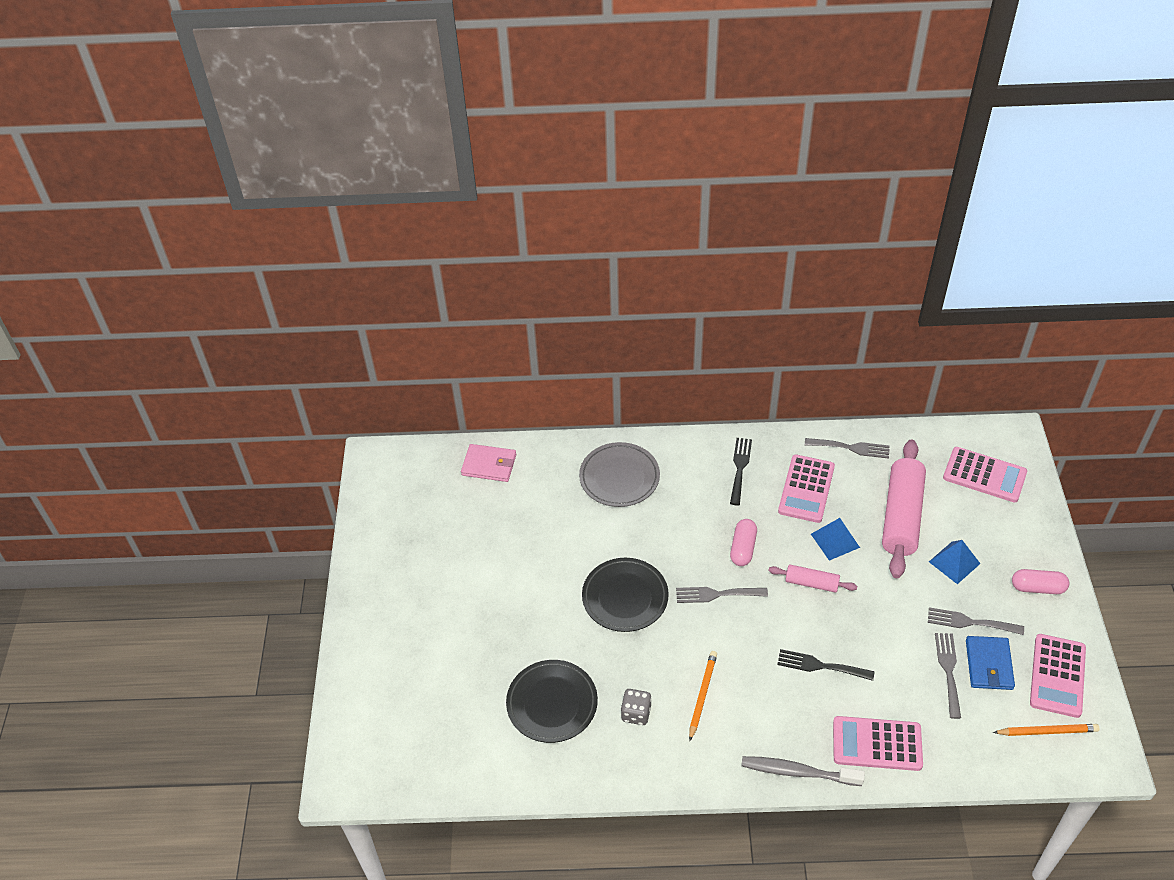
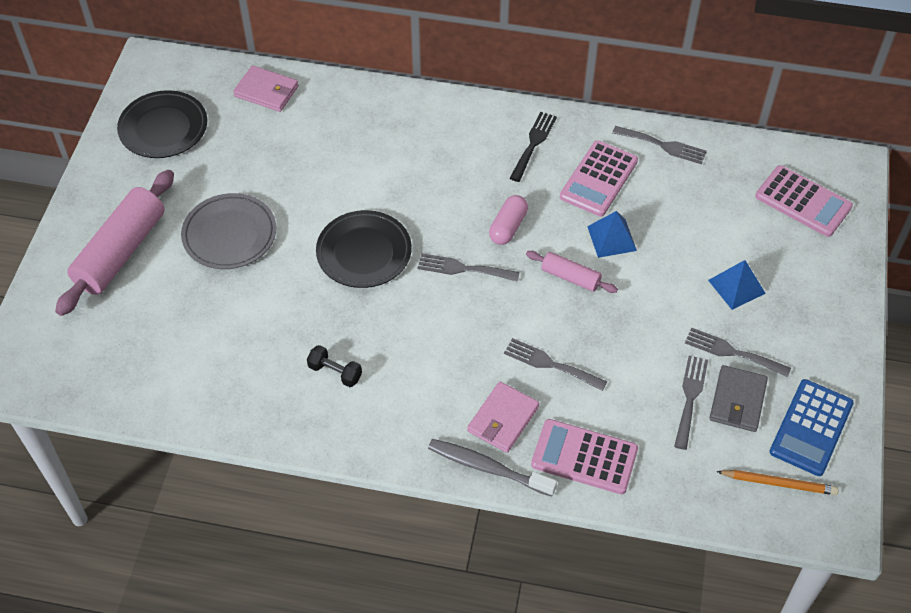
camera: 10 degrees right, 5 degrees up
black plate [506,660,598,743] -> black plate moved to [117,90,207,158]
grey plate [579,442,660,507] -> grey plate moved to [181,193,276,269]
grey dice [621,689,652,725] -> black dumbbell [307,345,362,387]
orange pencil [689,651,717,741] -> none
black fork [777,649,874,681] -> grey fork [504,338,607,391]
pink rolling pin [882,439,926,578] -> pink rolling pin moved to [55,170,174,316]
blue wallet [966,636,1015,690] -> grey wallet [710,365,768,432]
pink capsule [1012,569,1069,594] -> none
pink calculator [1030,634,1086,718] -> blue calculator [769,379,854,476]
none -> pink wallet [467,381,539,453]

